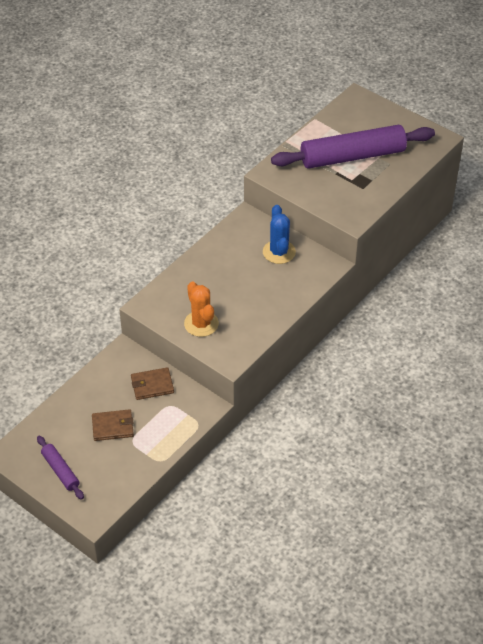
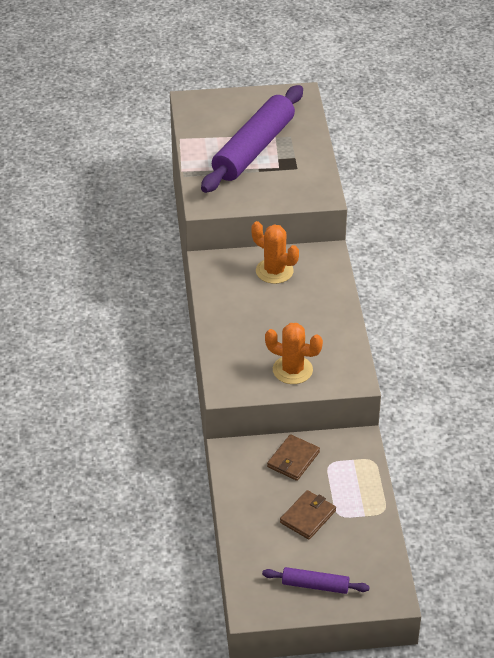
camera: 45 degrees left, 5 degrees down
blue cactus [263,205,296,264] -> orange cactus [252,221,299,284]

